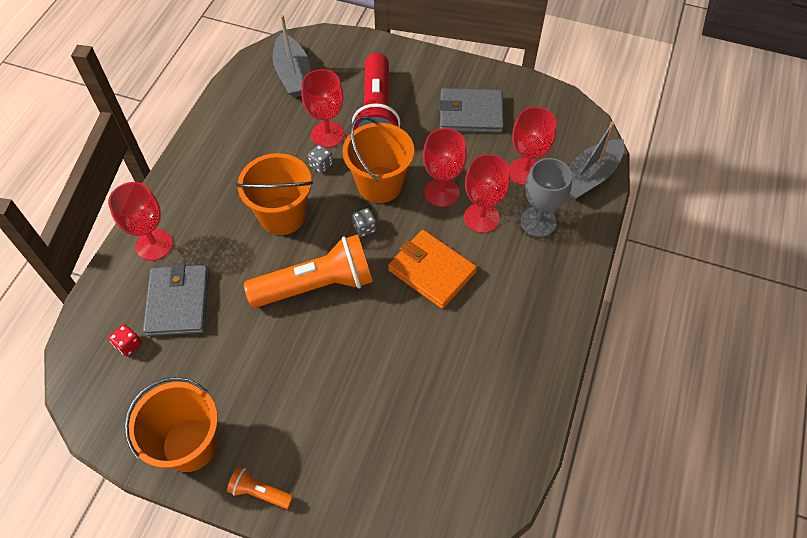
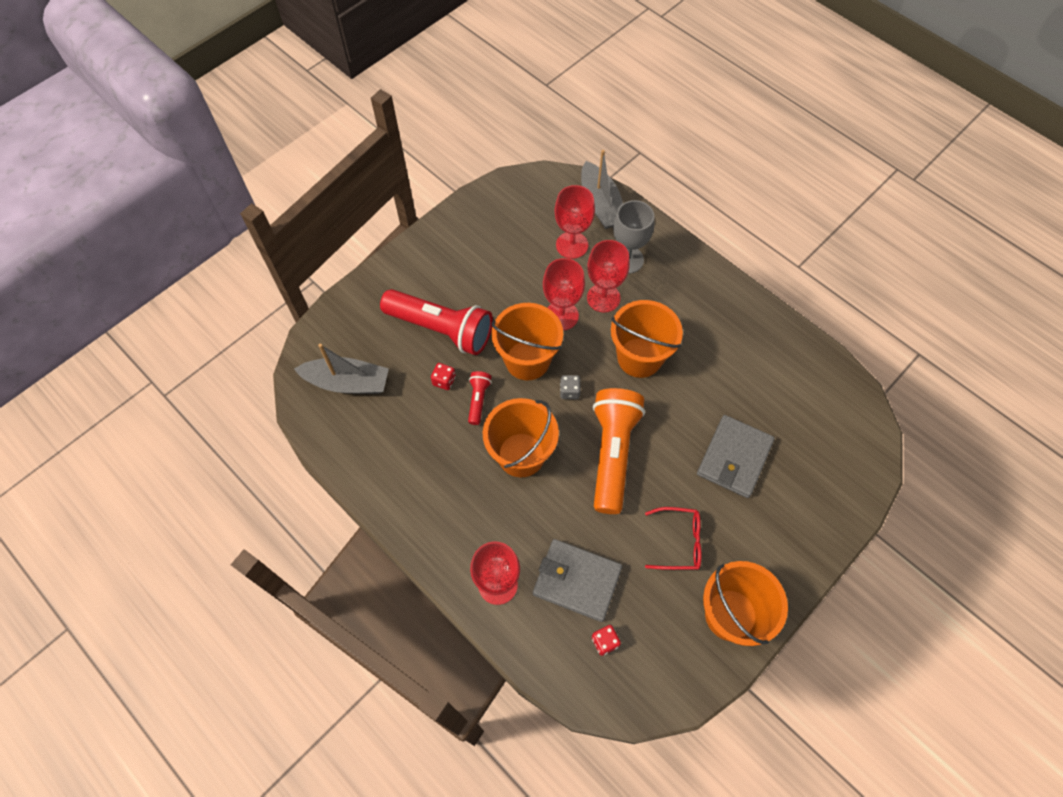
camera: 65 degrees left, 5 degrees up
orange flashlight [227,467,293,509] -> none
red goblet [301,69,344,148] -> red dice [431,363,456,390]
grey dice [308,145,333,173] -> red flashlight [468,371,492,425]
orange wallet [388,230,477,309] -> orange bucket [611,300,683,378]
grey wallet [439,88,504,133] -> grey wallet moved to [697,415,775,498]
none -> red glasses [645,507,701,570]

